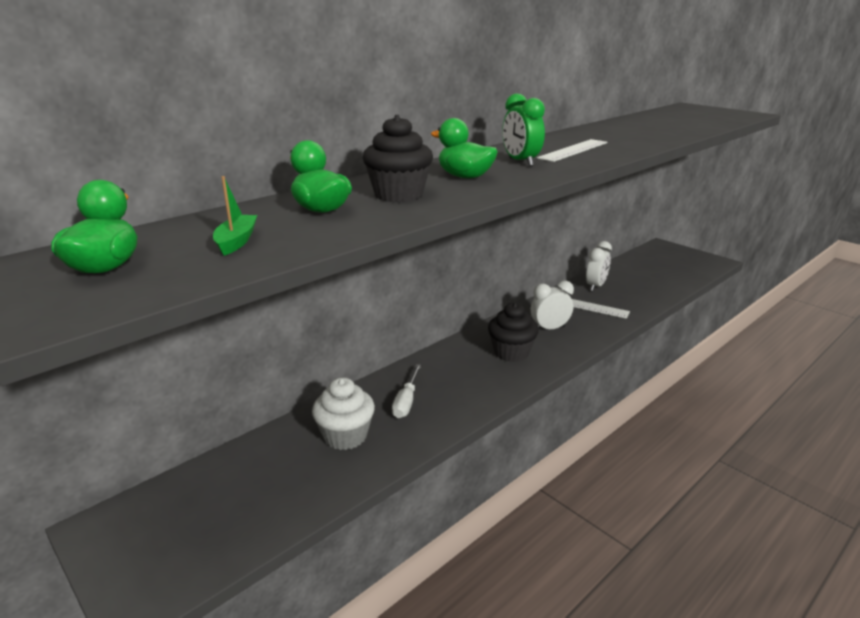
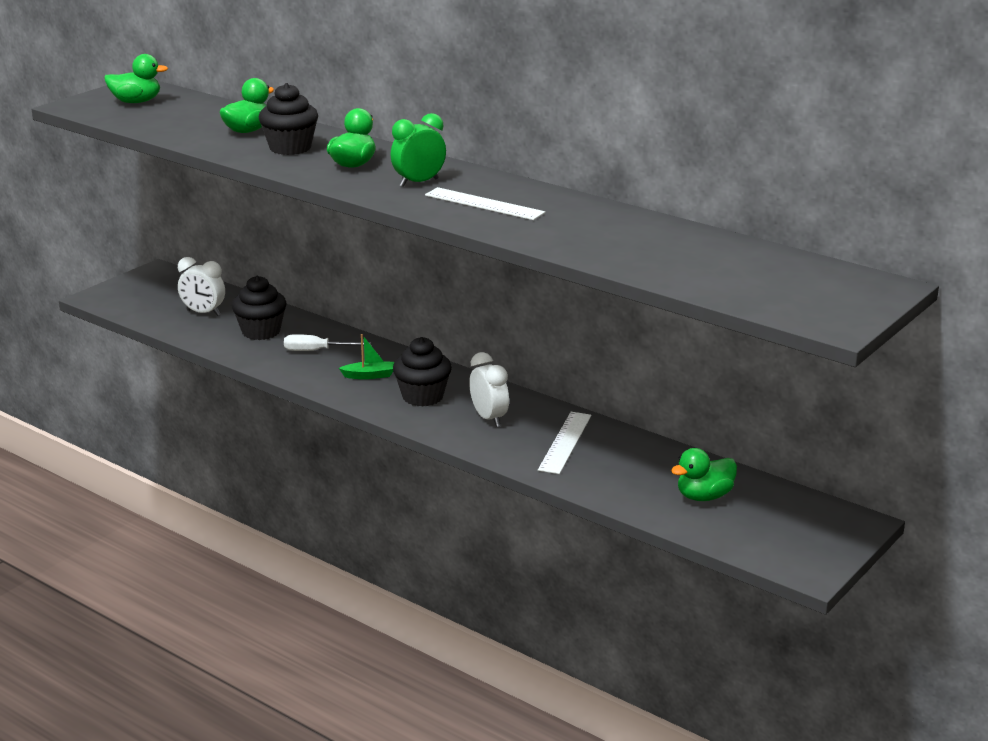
camera: 80 degrees right, 0 degrees up
green boat [213,176,257,256] -> green boat moved to [339,334,394,379]
white cupcake [312,377,375,450] -> black cupcake [232,276,287,340]
white clock [586,241,612,291] -> white clock moved to [178,257,225,316]
none -> green duck [671,448,737,501]

